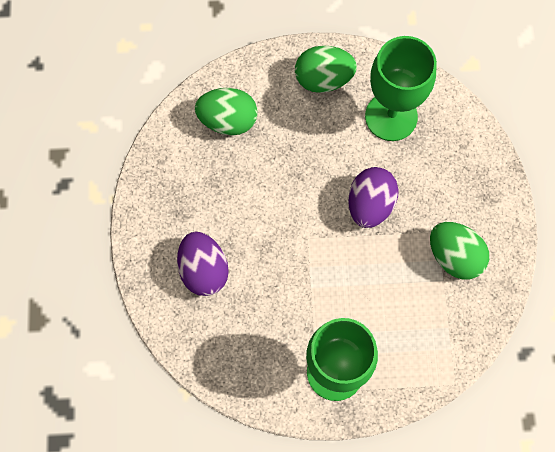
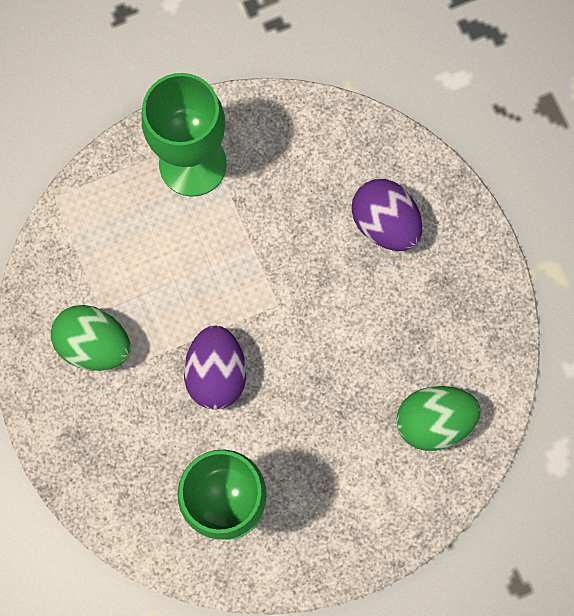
camera: 160 degrees right, 5 degrees up
green egg [295,45,357,93] -> none

